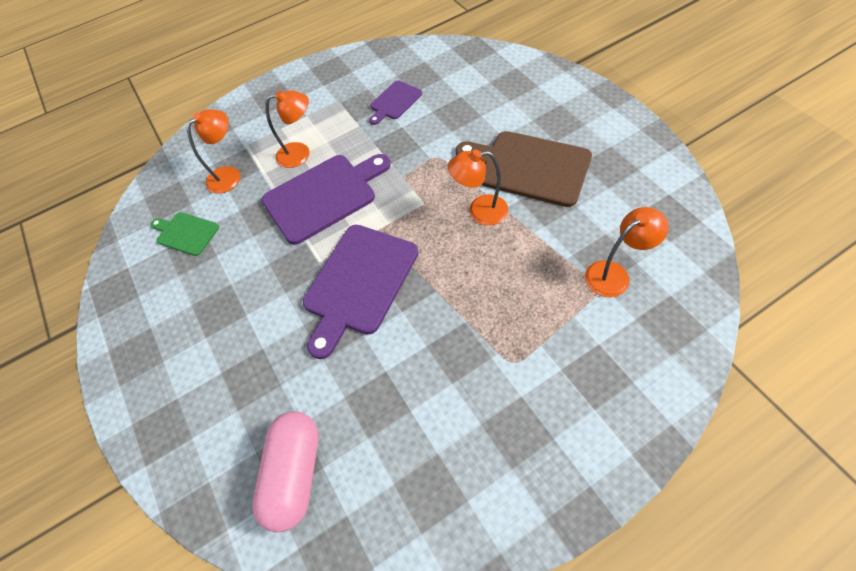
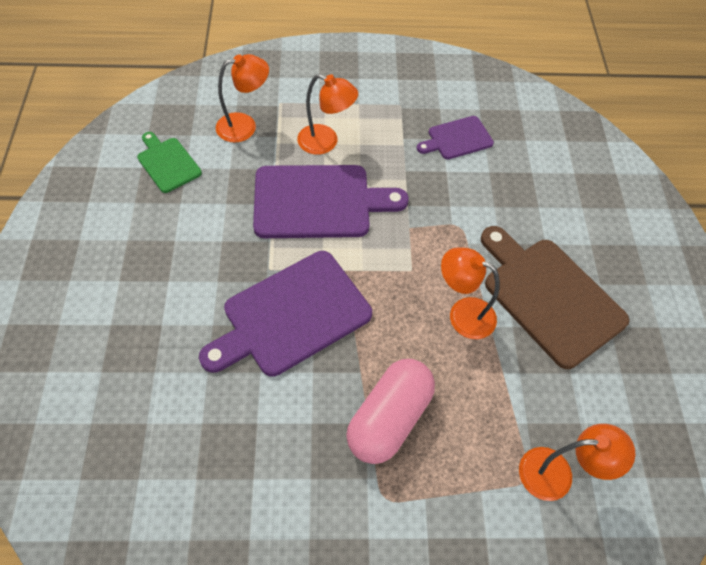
camera: 20 degrees right, 0 degrees up
pink capsule [252,411,318,533] -> pink capsule moved to [346,359,435,464]

